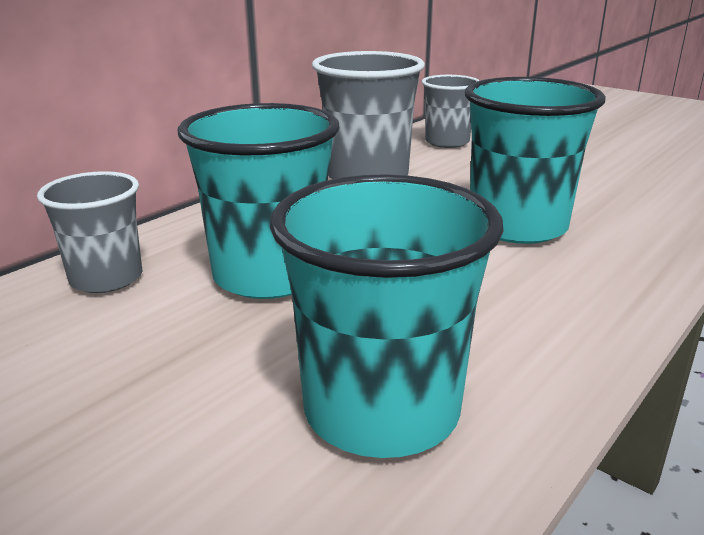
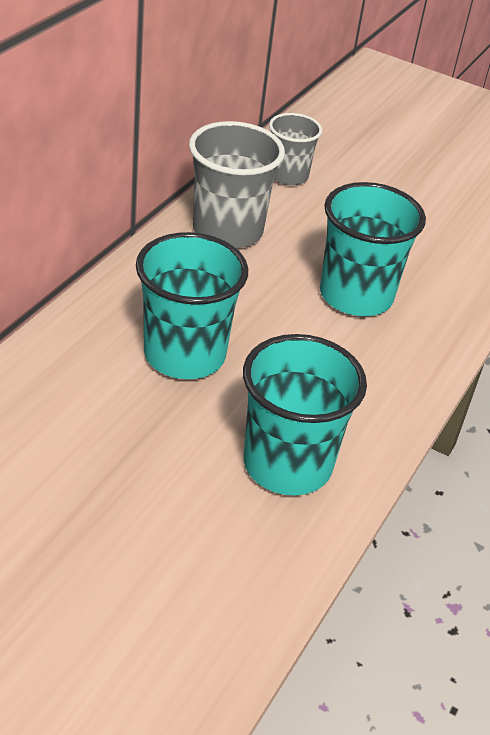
camera: 15 degrees left, 15 degrees up
grey cup [37,171,142,293] -> none

